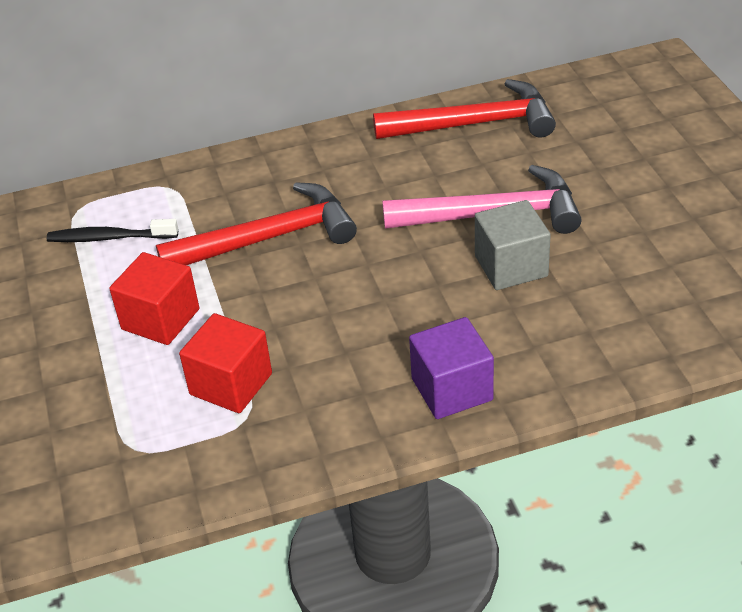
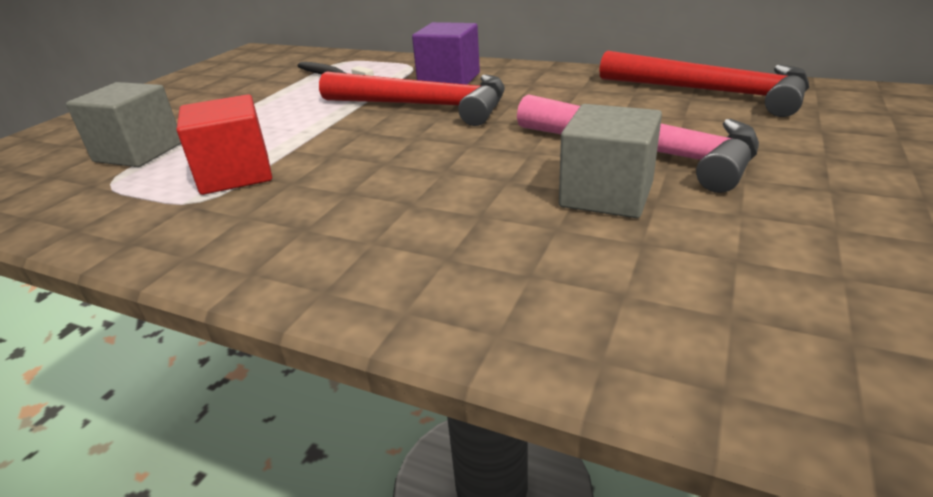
camera: 40 degrees right, 10 degrees down
red cube [109,252,199,345] -> none
purple cube [409,317,494,419] -> purple cube moved to [412,22,480,85]
none -> grey cube [66,82,181,167]

